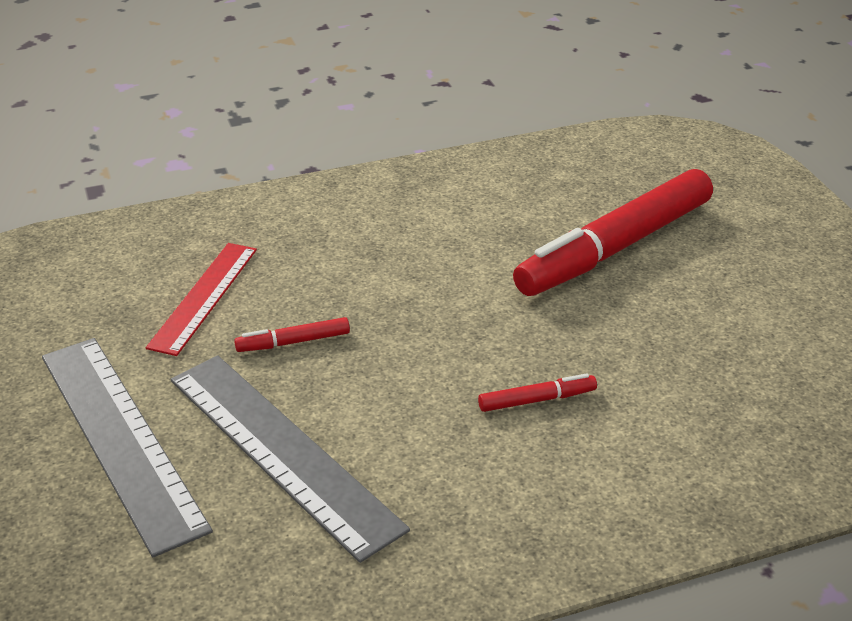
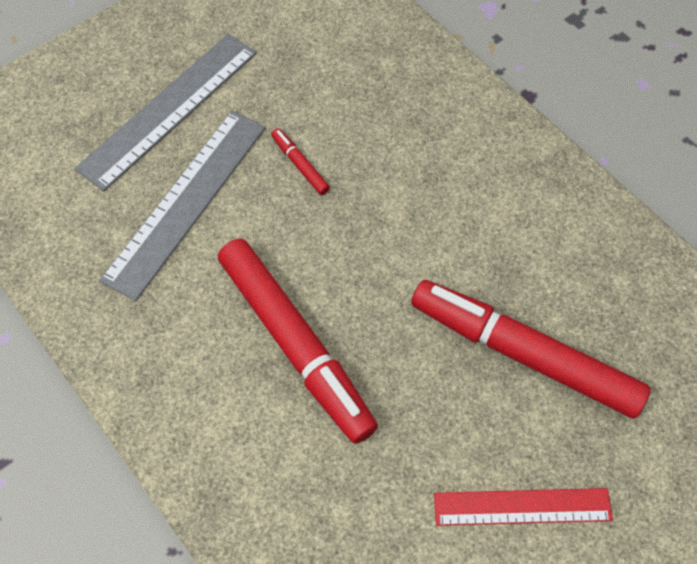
camera: 70 degrees right, 25 degrees up
red ruler [146,243,257,356] -> red ruler moved to [434,488,613,526]
red marker [478,373,597,412] -> red marker [218,238,378,444], size x2.48

